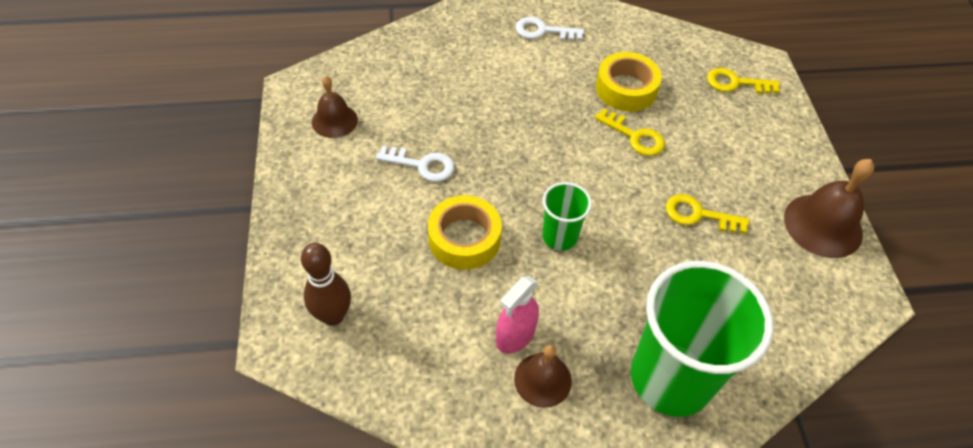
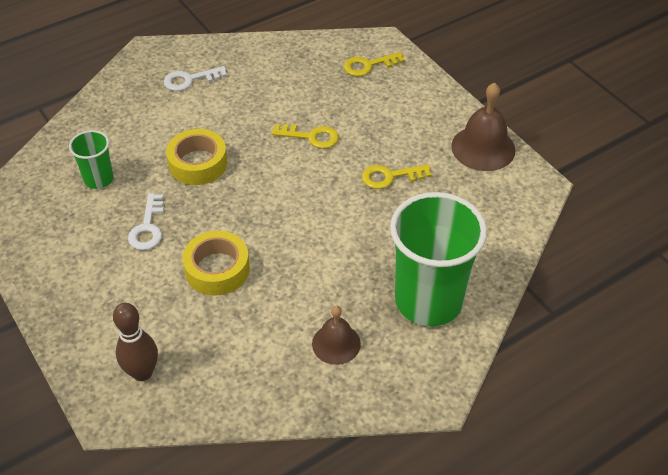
camera: 25 degrees left, 5 degrees down
brown bell [312,76,358,138] -> none
white key [376,146,454,182] -> white key turned 105 degrees clockwise [128,193,164,250]
pink spray bottle [496,276,539,354] -> none
green cup [542,182,592,251] -> green cup moved to [69,130,114,189]
yellow tape [596,52,662,111] -> yellow tape moved to [166,129,228,185]

